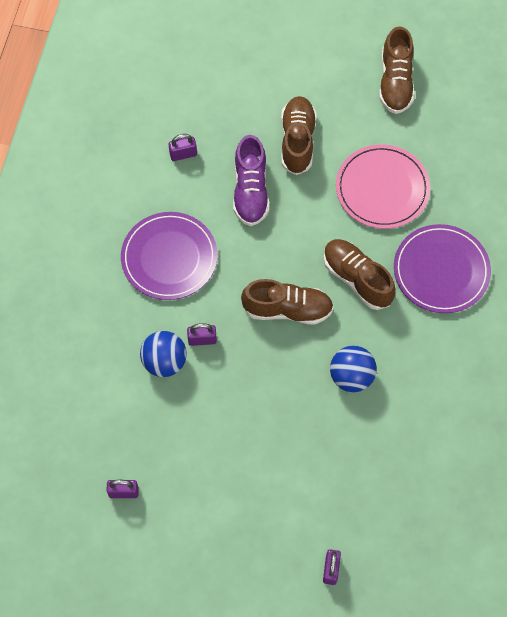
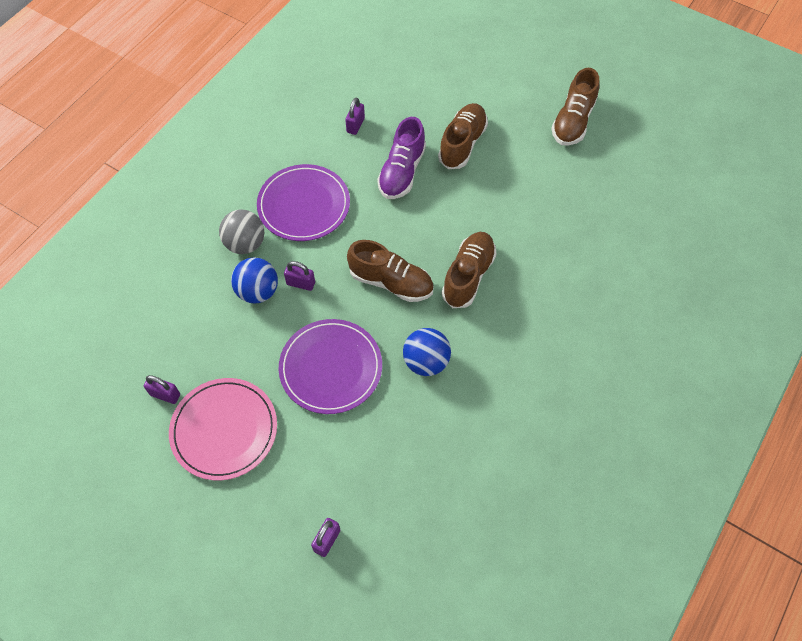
camera: 20 degrees right, 5 degrees down
purple padlock [168,134,197,161] -> purple padlock turned 75 degrees counterclockwise [345,98,365,135]
brown shoe [323,239,396,310] -> brown shoe turned 45 degrees clockwise [442,232,497,308]
pink plate [336,144,430,229] -> pink plate moved to [169,378,277,481]
purple plate [394,224,491,313] -> purple plate moved to [279,319,382,414]
none -> grey ball [219,209,264,254]

